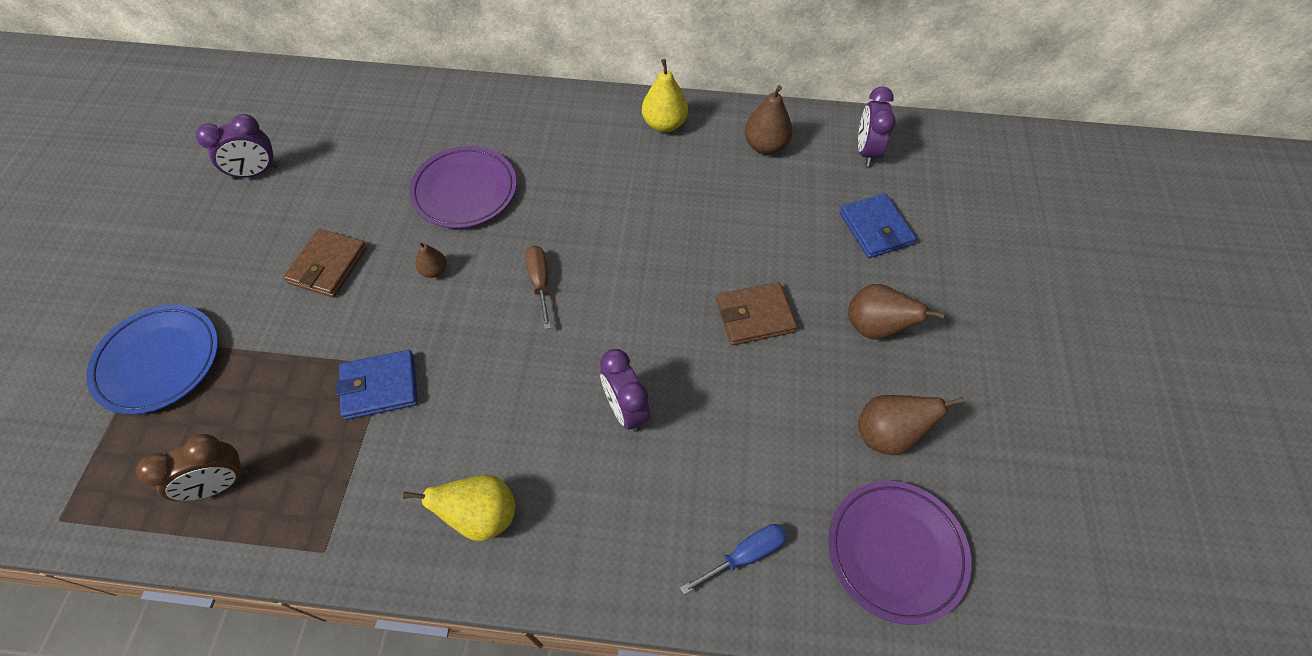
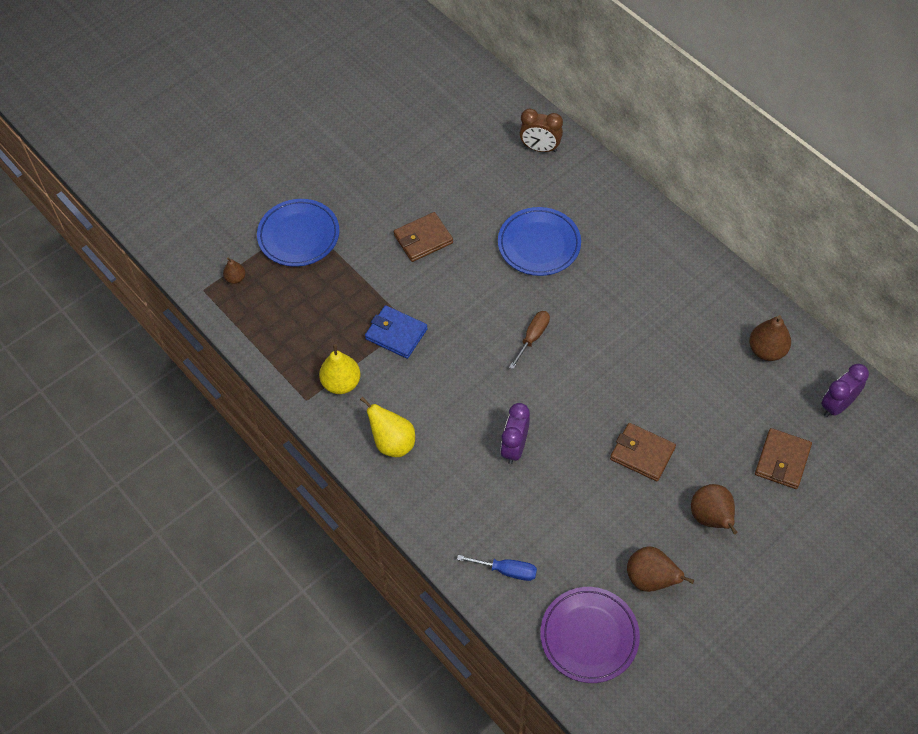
camera: 45 degrees right, 0 degrees up
brown clock [136,434,248,501] -> brown clock moved to [520,109,563,152]
purple clock [196,114,278,180] -> none
purple plate [409,146,517,228] -> blue plate [498,207,581,276]
brown pear [416,242,446,278] -> brown pear moved to [223,258,246,284]
yellow pear [642,59,688,133] -> yellow pear moved to [319,344,361,394]
blue wallet [840,193,916,258] -> brown wallet [755,428,812,489]

